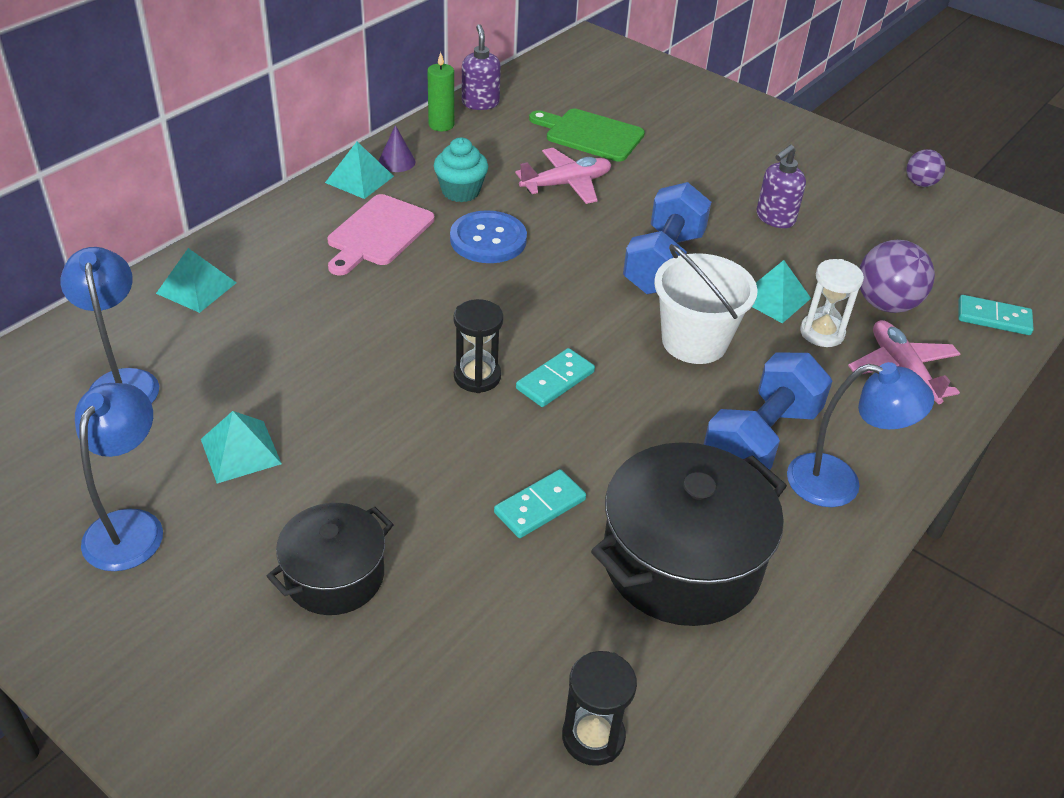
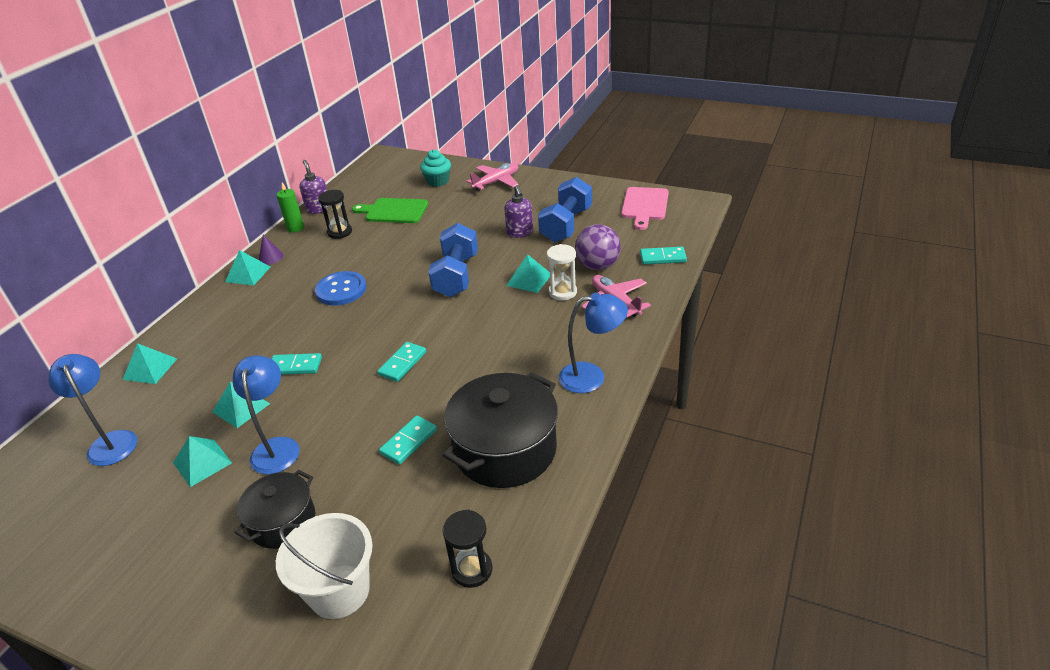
camera: 10 degrees left, 5 degrees down
blue lamp [75,383,163,571] -> blue lamp moved to [233,356,299,474]
pink cutting board [328,194,435,275] -> pink cutting board moved to [621,187,669,230]
turquoise cupcake [434,138,488,202] -> turquoise cupcake moved to [420,149,451,187]
black hourglass [453,299,504,393] -> black hourglass moved to [318,190,352,239]
pink plane [515,148,612,204] -> pink plane moved to [466,163,519,191]
white bucket [654,244,758,364] -> white bucket moved to [276,513,372,619]
blue dumbbell [704,352,832,470] -> blue dumbbell moved to [538,177,592,242]
purple soap dispenser [756,145,806,228] -> purple soap dispenser turned 45 degrees counterclockwise [504,185,533,238]
purple ball [906,149,946,187] -> none
none -> turquoise pyramid [212,381,270,428]
none -> turquoise domino [272,353,322,375]

